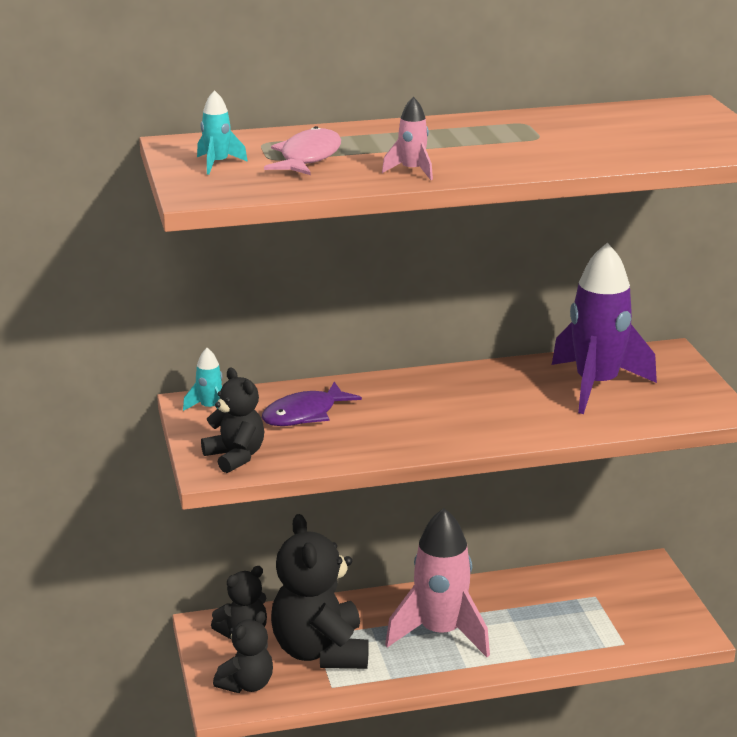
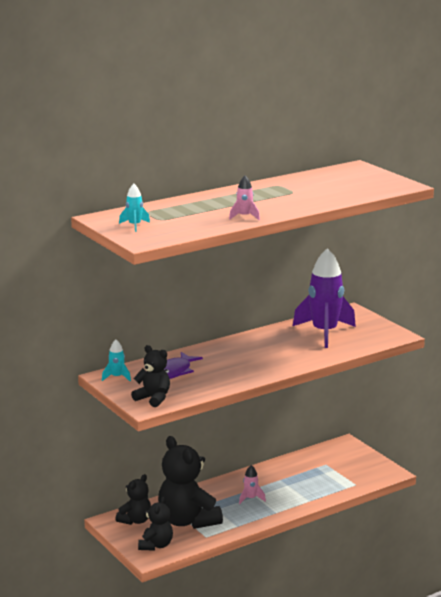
camera: 20 degrees left, 5 degrees down
pink fish [264,126,341,175] -> none
pink rocket [385,508,490,657] -> pink rocket [239,465,266,504], size x0.43

